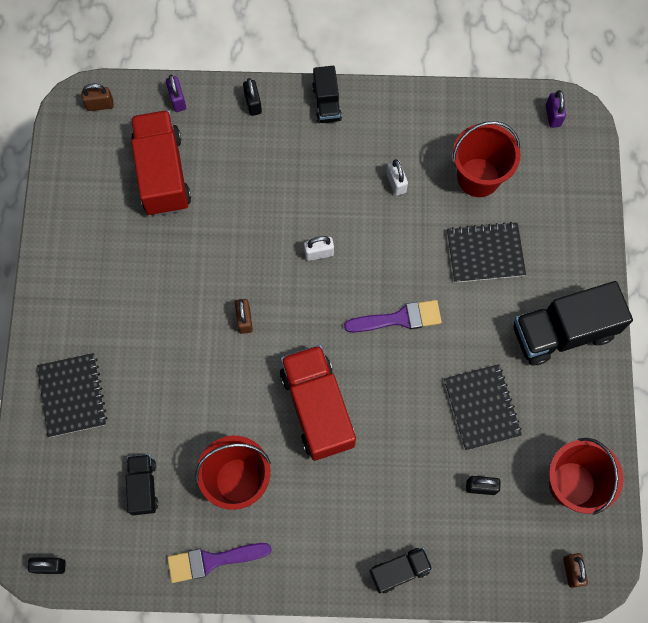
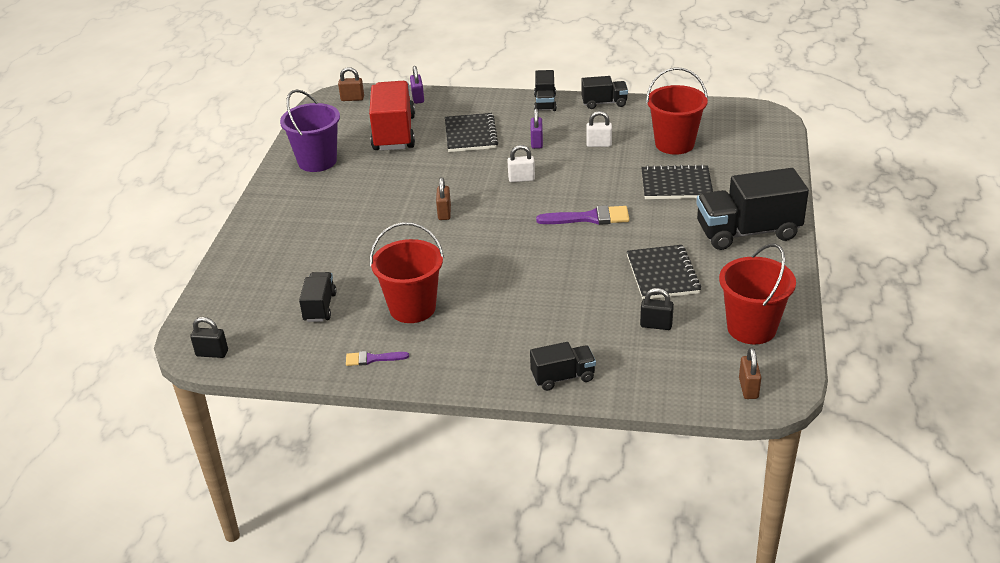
camera: 10 degrees right, 35 degrees down
black notebook [37,353,107,437] -> black notebook moved to [445,113,498,152]
purple brush [167,543,272,583] -> purple brush [346,351,409,366], size x0.59
black padlock [243,78,262,116] -> none
red truck [280,345,356,461] -> none
white padlock [386,159,408,196] -> white padlock turned 75 degrees counterclockwise [586,111,612,147]
purple padlock [546,90,566,128] -> purple padlock moved to [531,108,543,149]
none -> purple bucket [280,89,340,172]
none -> black truck [581,76,628,109]

